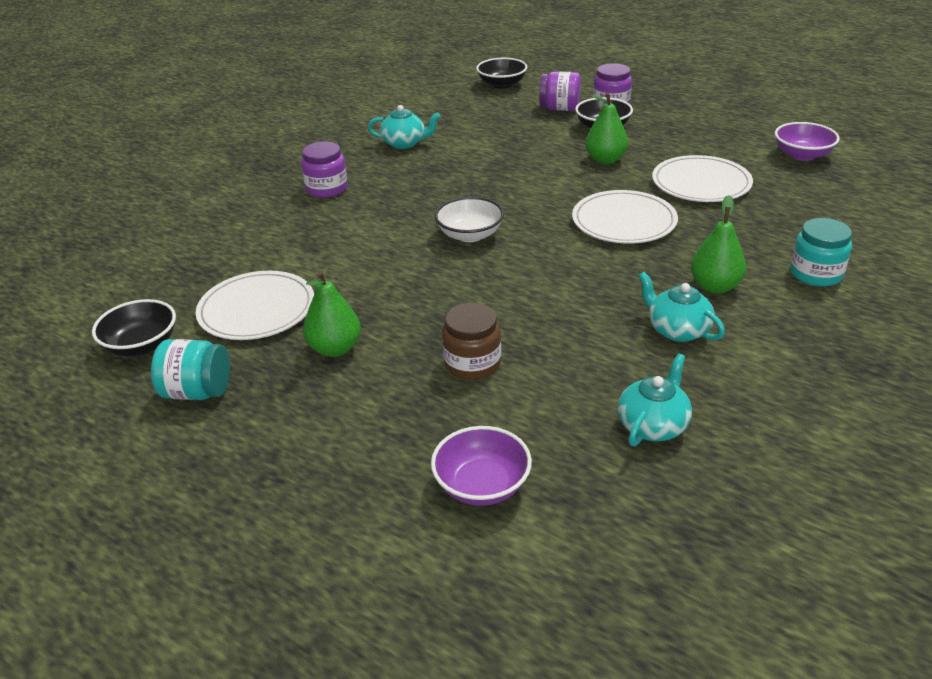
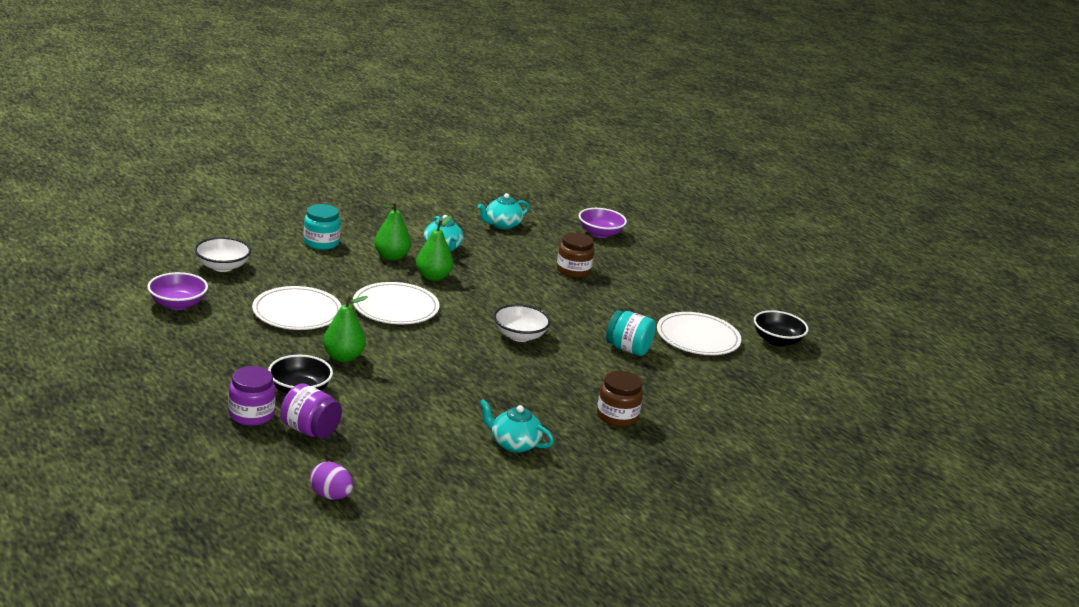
camera: 165 degrees left, 10 degrees down
turquoise jar [151,339,230,400] -> turquoise jar moved to [606,310,656,356]
purple jar [301,141,348,198] -> brown jar [597,371,643,427]
green pear [303,271,361,357] -> green pear moved to [416,216,454,281]
black bowl [476,58,527,89] -> purple egg [310,462,353,499]
none -> white bowl [194,237,251,272]

